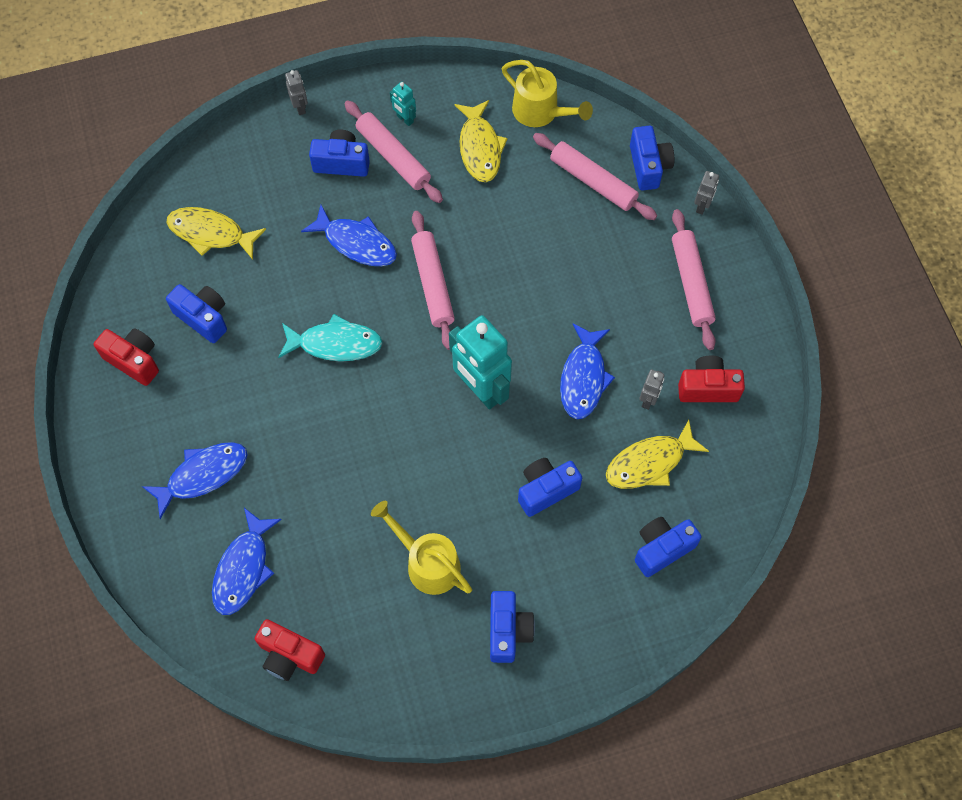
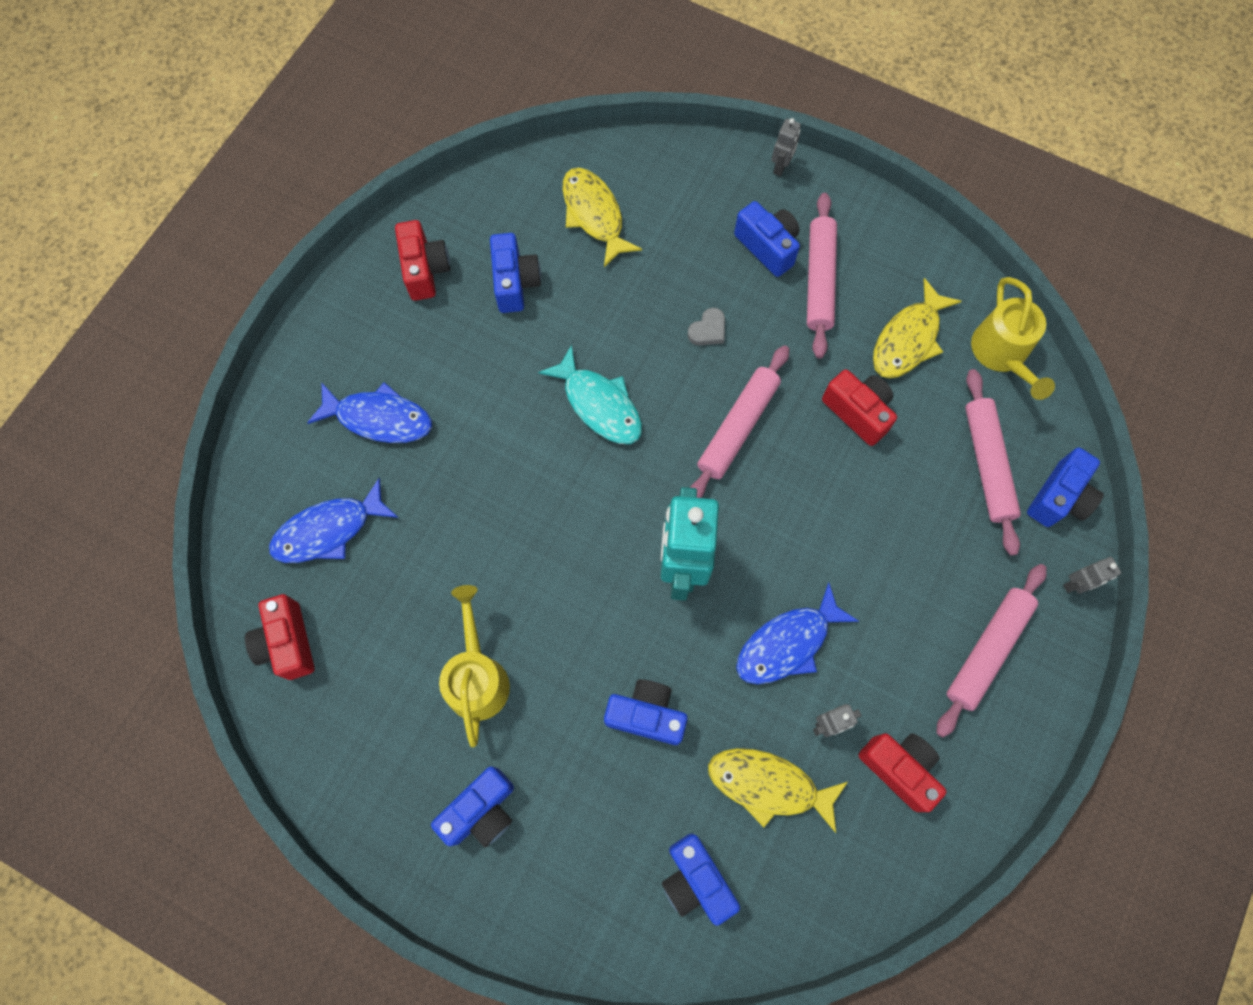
camera: 45 degrees right, 5 degrees up
blue fish [301,205,397,266] -> grey heart [687,308,725,346]
turquoise robot [390,82,416,126] -> none
blue camera [635,517,702,577] -> blue camera turned 135 degrees counterclockwise [662,833,740,926]
none -> red camera [822,369,897,446]

